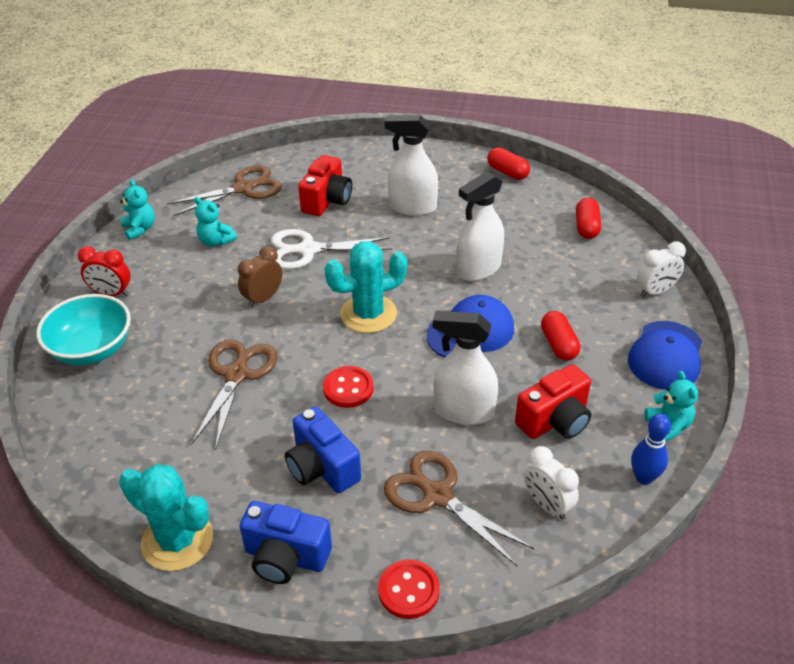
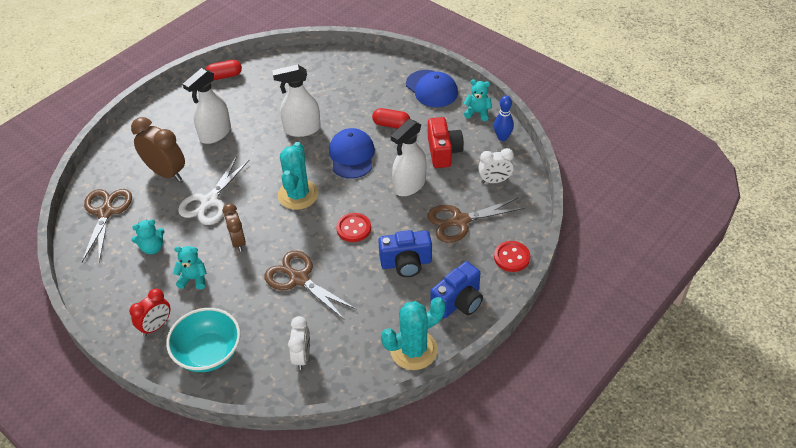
camera: 60 degrees left, 5 degrees up
turquoise teddy bear [120,179,155,240] -> turquoise teddy bear moved to [173,246,207,289]
red camera [298,155,352,216] -> brown clock [131,117,185,182]
white spray bottle [456,171,504,281] -> white spray bottle turned 90 degrees clockwise [273,65,321,137]
red capsule [576,198,601,239] -> none
white clock [637,242,686,297] -> white clock moved to [288,316,310,370]

